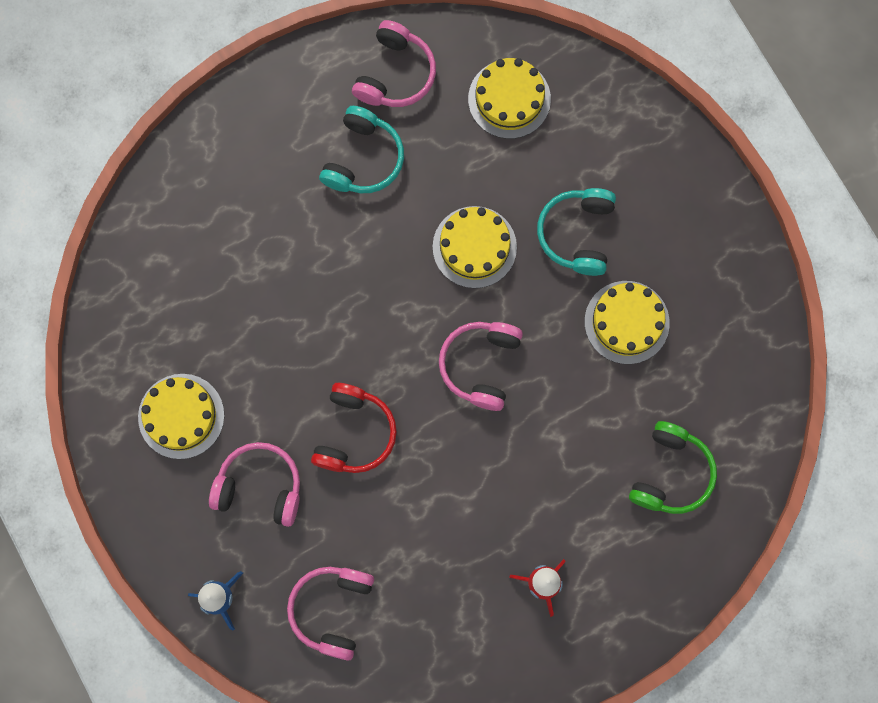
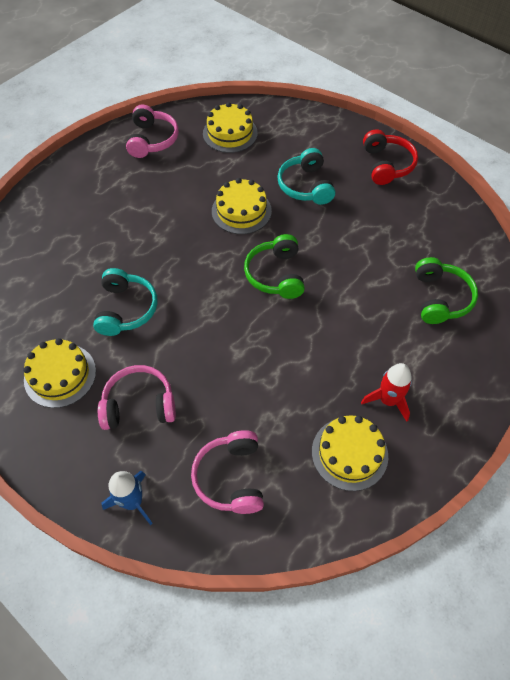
camera: 20 degrees left, 20 degrees down
red headphones [311,383,397,473] -> red headphones moved to [363,129,418,185]
turquoise headphones [319,106,404,193] -> turquoise headphones moved to [93,268,158,336]
pink headphones [439,322,523,411] -> green headphones [244,234,305,299]
yellow cake [585,281,670,364] -> yellow cake moved to [312,415,388,491]

